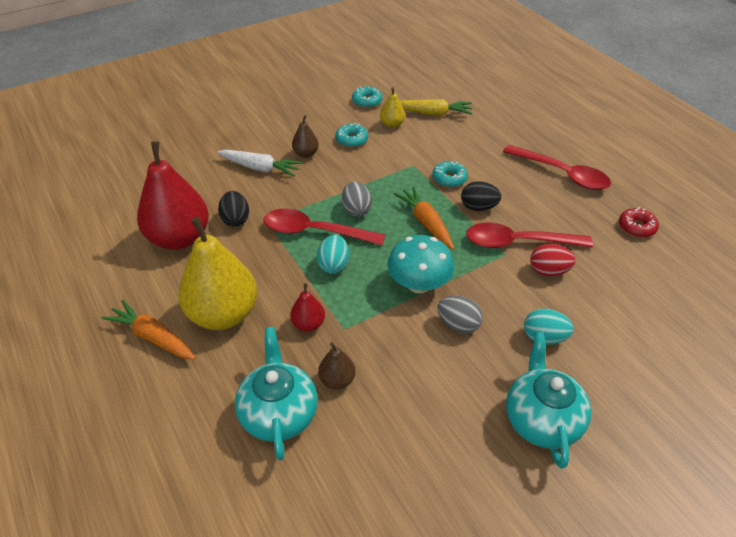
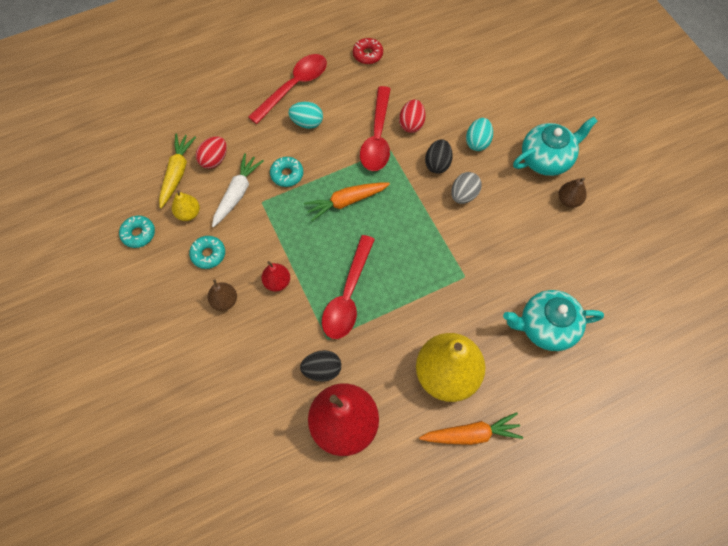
camera: 85 degrees left, 20 degrees up
orange carrot [102,300,196,360] -> orange carrot turned 135 degrees counterclockwise [419,412,523,445]
white carrot [217,150,302,176] -> white carrot moved to [212,153,264,227]
red pear [290,283,325,332] -> red pear moved to [262,261,290,292]
turquoise egg [317,235,349,274] -> turquoise egg moved to [288,102,323,129]
brown pear [318,342,355,389] -> brown pear moved to [559,178,586,208]
grey egg [342,182,372,217] -> none
turquoise mushroom [387,235,454,293] -> none
black egg [461,181,501,211] -> black egg moved to [425,139,453,174]
turquoise teapot [506,332,591,469] -> turquoise teapot turned 150 degrees clockwise [513,117,598,176]
none -> red egg [196,136,227,169]

